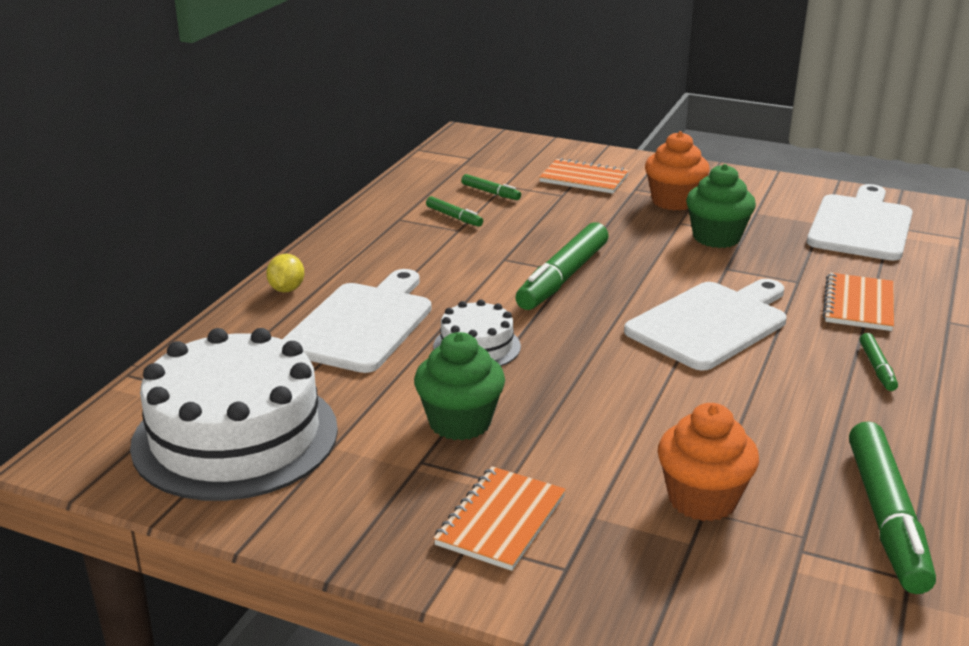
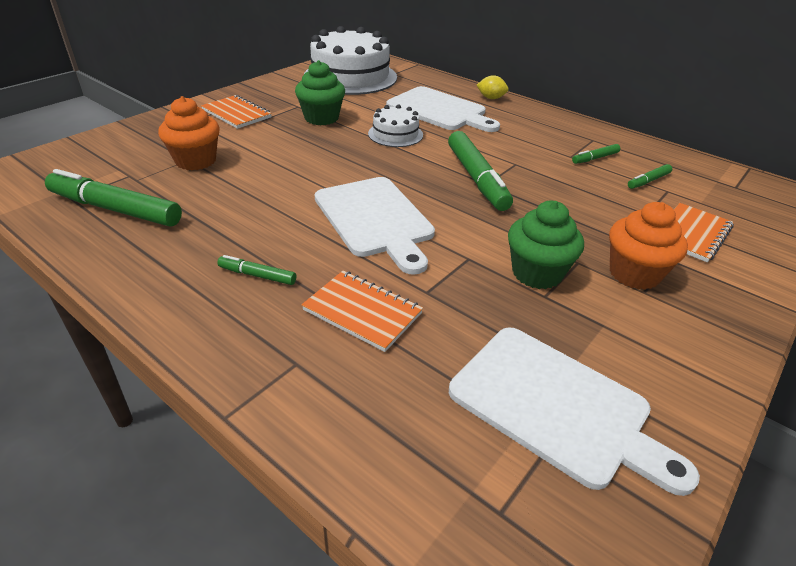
camera: 105 degrees right, 10 degrees up
green marker [515,222,609,310] -> green marker turned 150 degrees counterclockwise [448,131,513,211]

